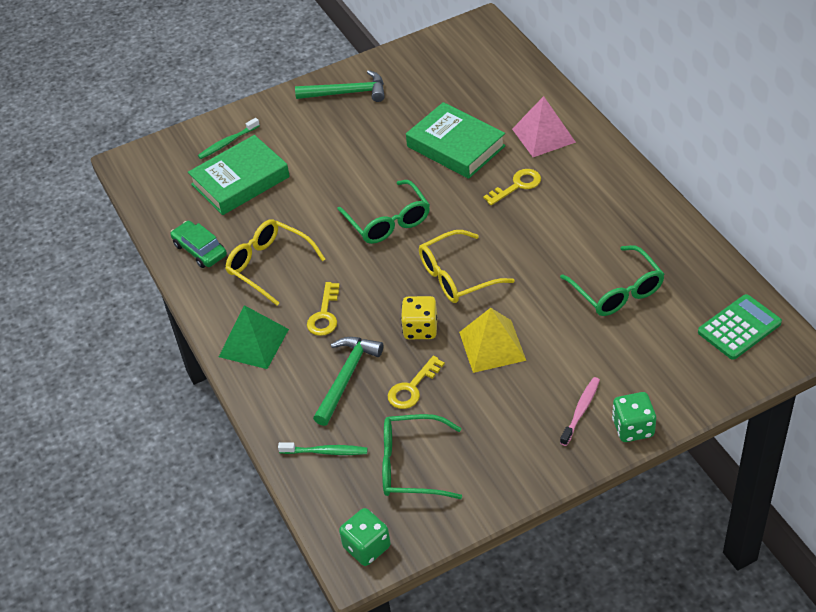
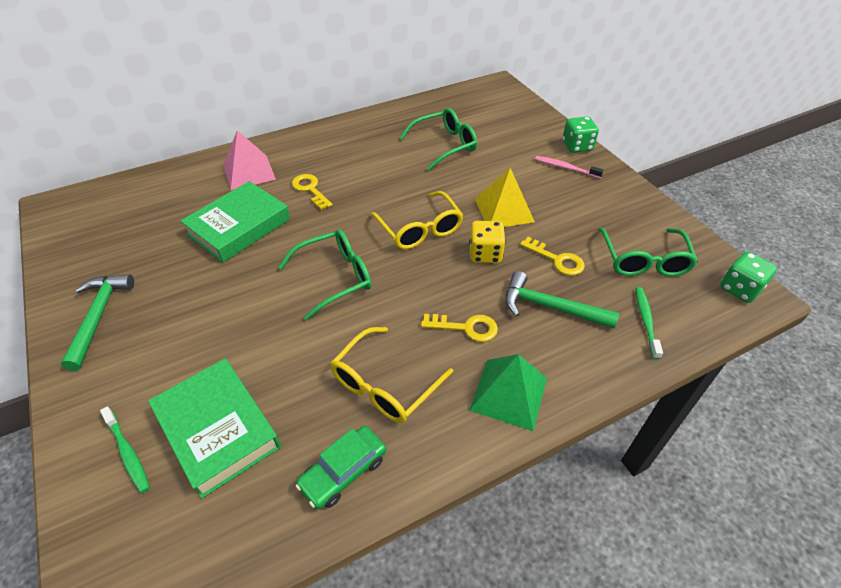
camera: 95 degrees left, 0 degrees up
green calculator [698,294,782,360] -> none

